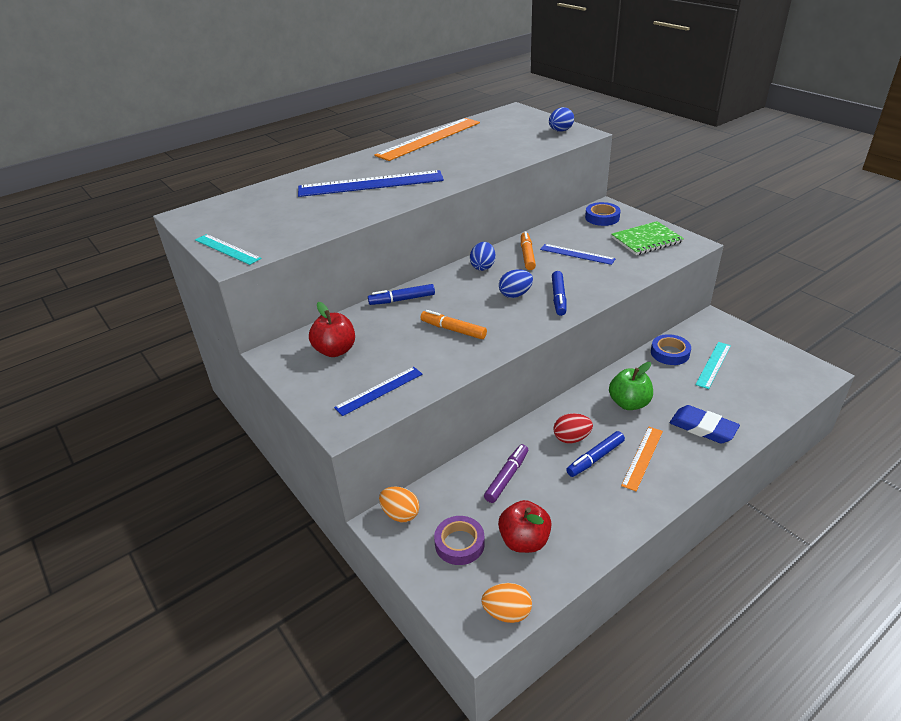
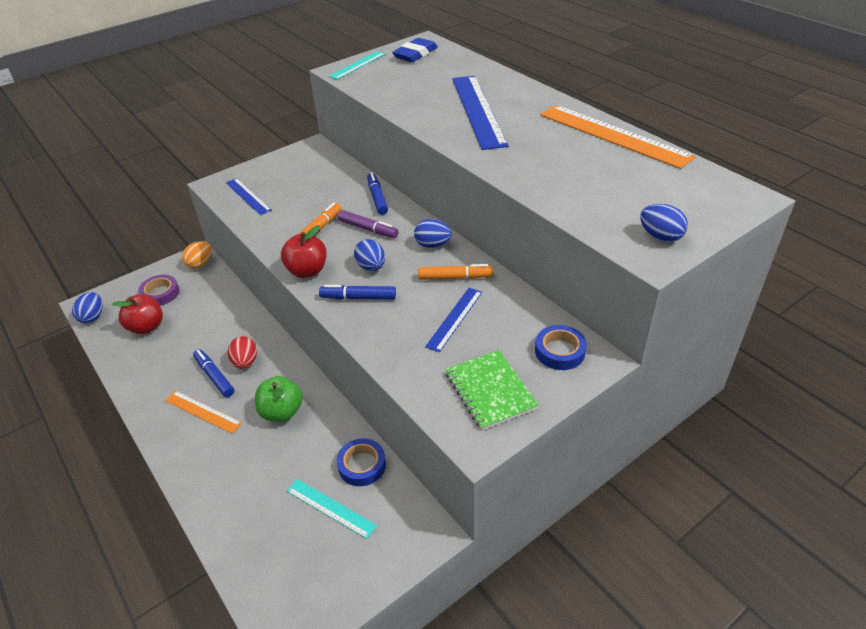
camera: 90 degrees right, 5 degrees up
red apple [309,302,355,357] -> red apple moved to [281,225,327,278]
orange egg [481,583,532,623] -> blue egg [72,292,102,323]
purple marker [484,444,528,503] -> purple marker moved to [338,210,399,238]
blue eraser [670,405,740,444] -> blue eraser moved to [392,38,438,62]

